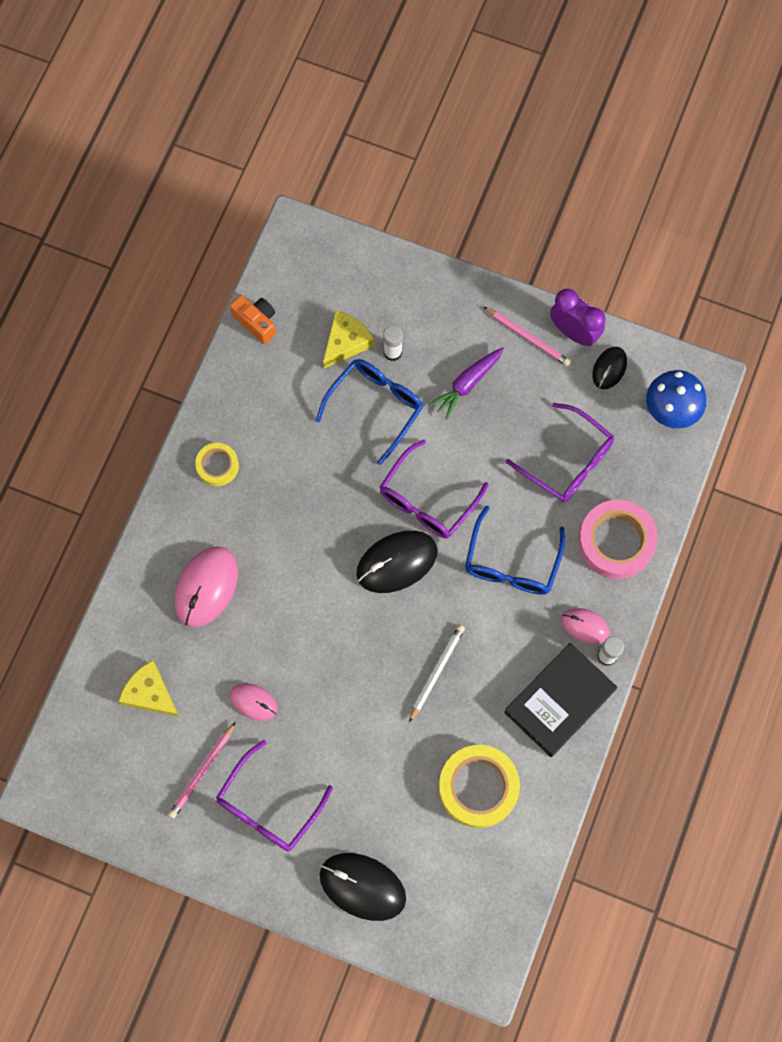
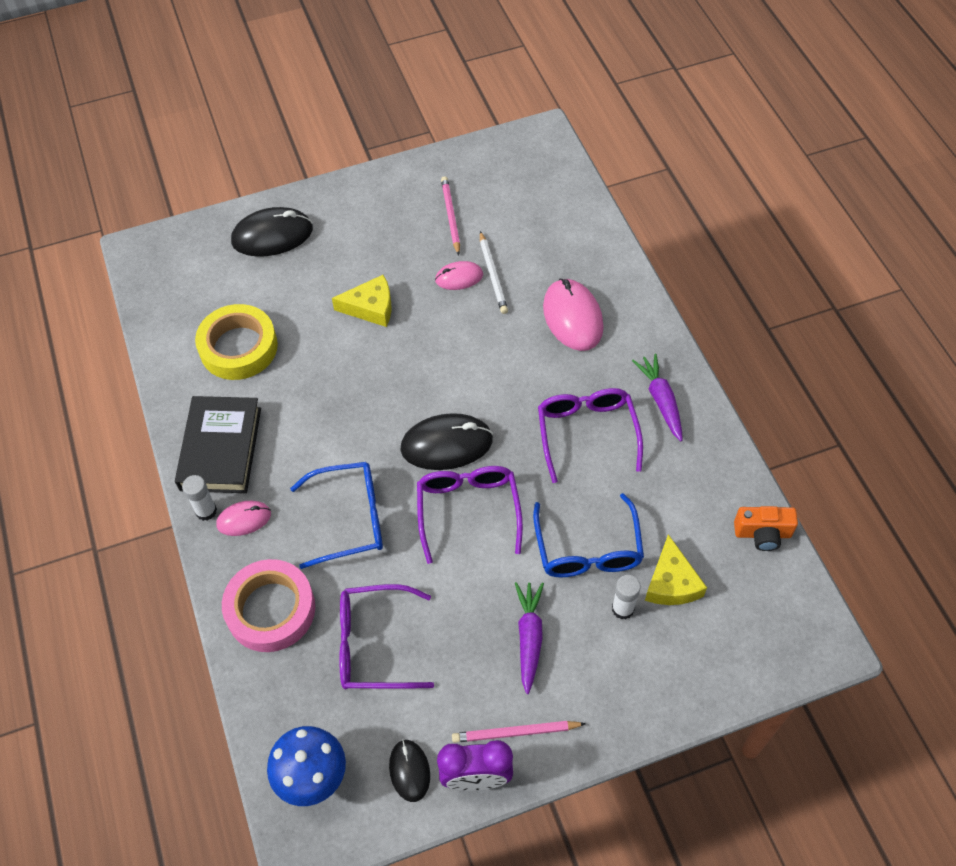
camera: 140 degrees right, 15 degrees down
yellow cheese [118,660,179,717] -> yellow cheese moved to [332,275,392,327]
yellow tape [195,443,239,486] -> purple carrot [632,354,683,441]
purple glasses [216,740,333,851] -> purple glasses moved to [538,388,643,483]
black mouse [356,530,437,593] -> black mouse turned 60 degrees clockwise [400,413,493,470]
white pencil [409,625,465,722] -> white pencil moved to [480,231,508,314]
blue glasses [465,506,565,595] -> blue glasses turned 105 degrees clockwise [290,462,383,569]

